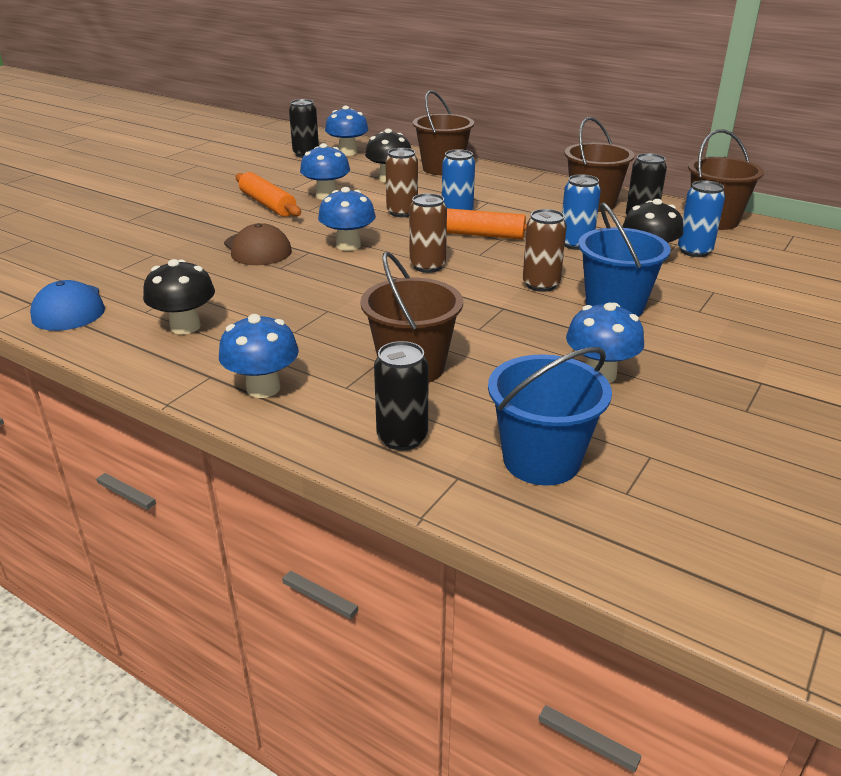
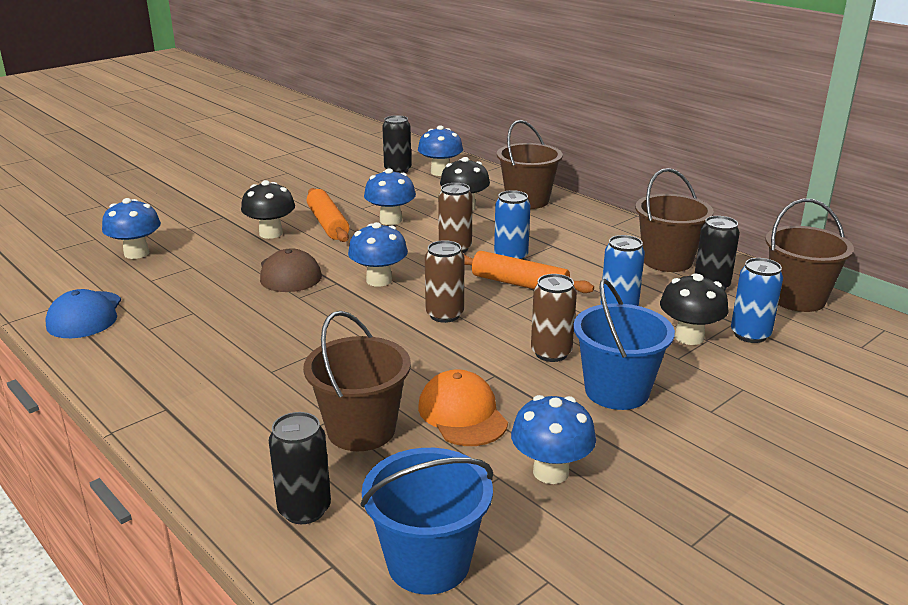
camera: 15 degrees right, 5 degrees down
black mushroom [143,259,215,334] -> black mushroom moved to [241,180,295,239]
blue mushroom [219,314,299,398] -> blue mushroom moved to [102,198,161,259]
none -> orange cap [418,369,508,446]

